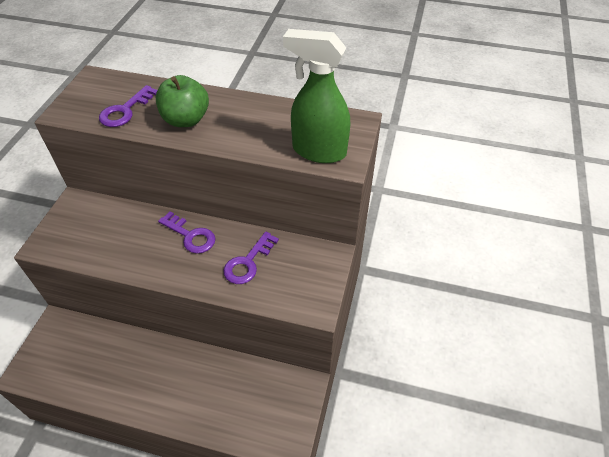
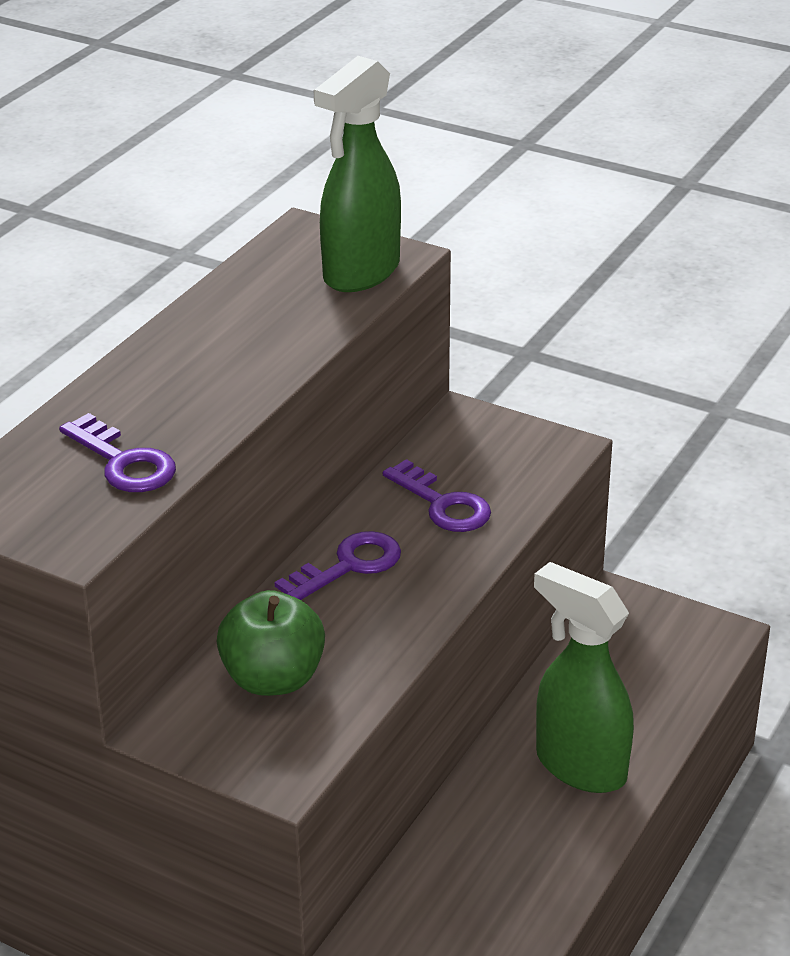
camera: 75 degrees left, 15 degrees down
green apple [156,75,209,127] -> green apple moved to [217,590,325,696]
none -> green spray bottle [534,562,634,793]

